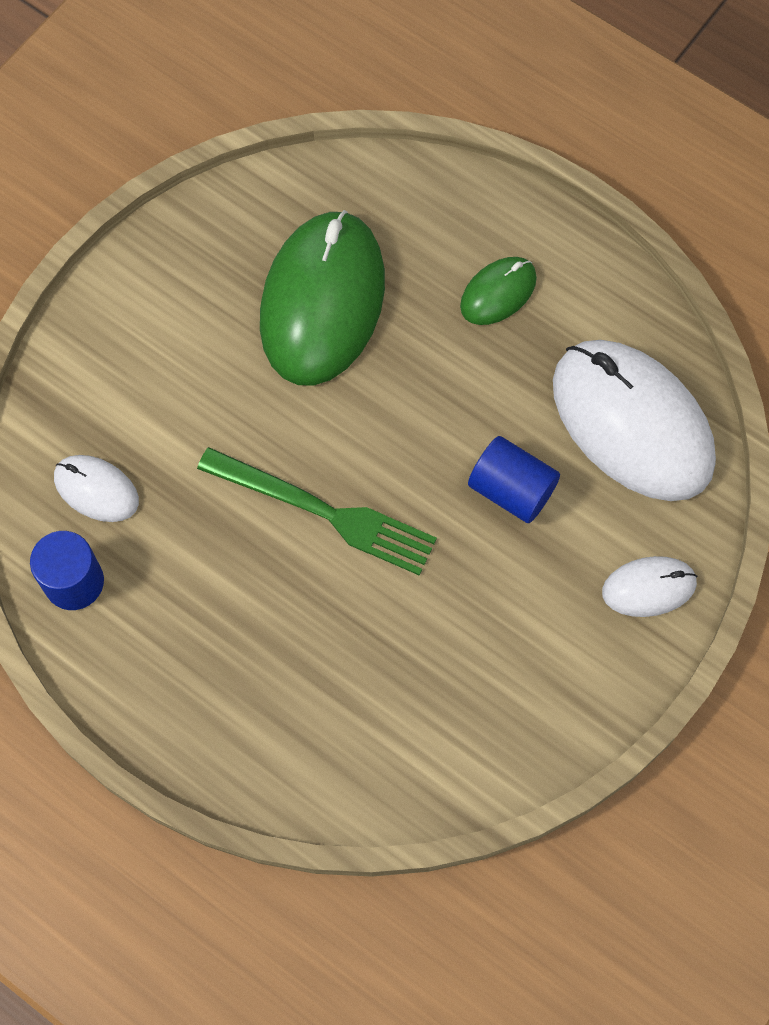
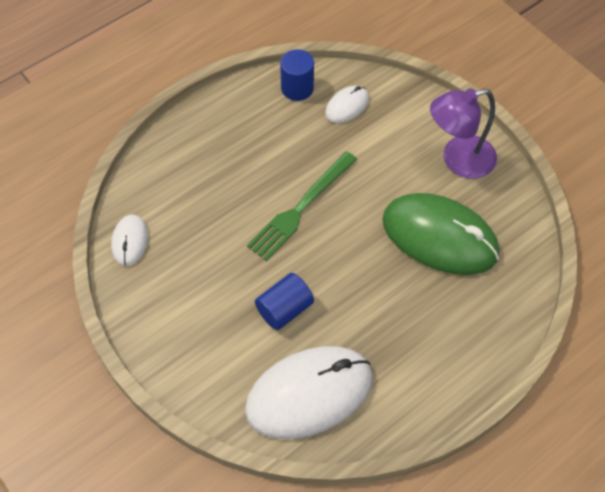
camera: 105 degrees right, 10 degrees down
green mouse [460,257,537,325] -> none
white mouse [602,556,698,617] -> white mouse moved to [111,214,148,266]
none -> purple lamp [430,88,497,179]

